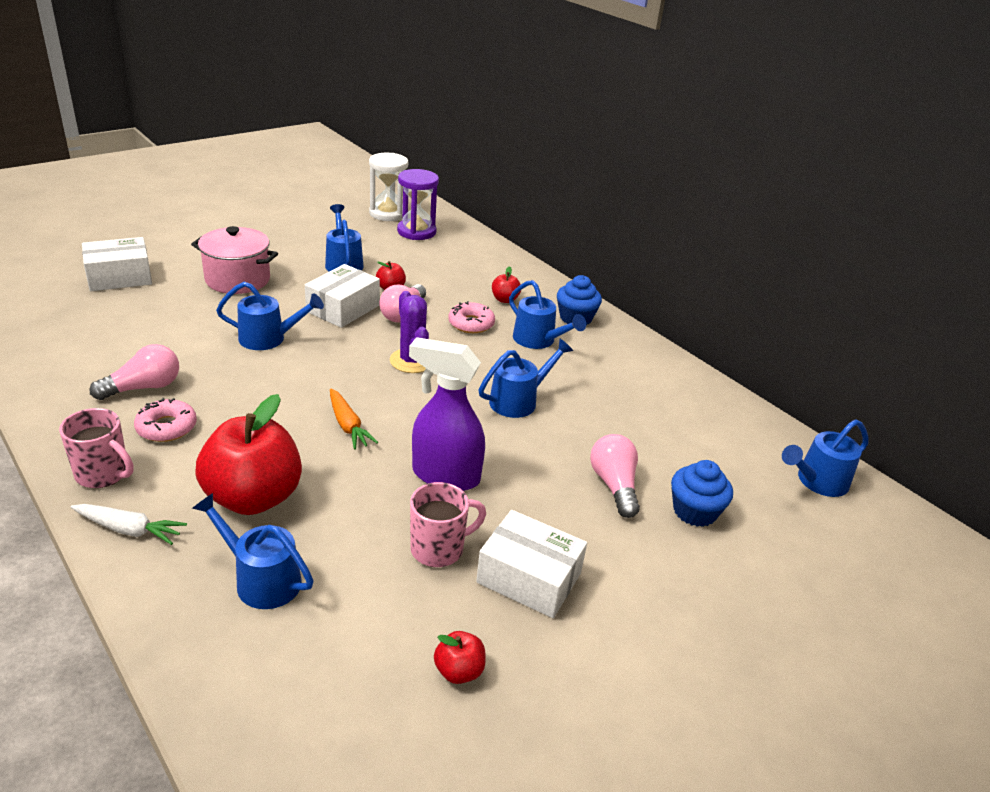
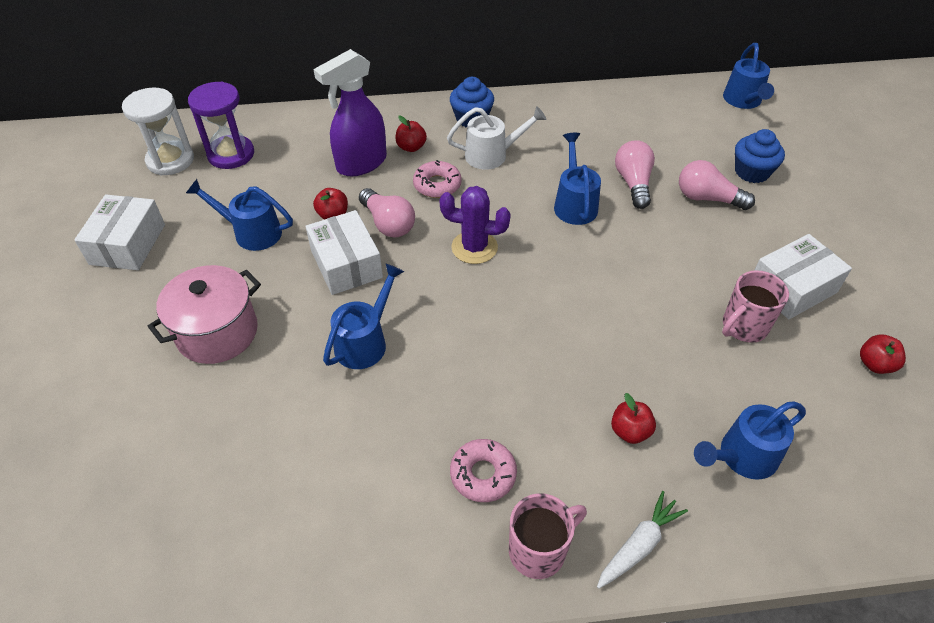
camera: 55 degrees left, 15 degrees up
white box [82,237,152,291] -> white box moved to [74,195,165,270]
pink light bulb [90,344,179,400] -> pink light bulb moved to [615,140,655,209]
red apple [195,394,302,515] -> red apple [611,393,656,444], size x0.43
orange carrot [330,388,378,450] -> none
purple spray bottle [409,337,485,491] -> purple spray bottle moved to [313,49,387,176]
pink mug [410,482,486,567] -> pink mug turned 135 degrees counterclockwise [722,270,789,343]
blue watering can [509,280,586,349] -> white watering can [447,106,547,170]

